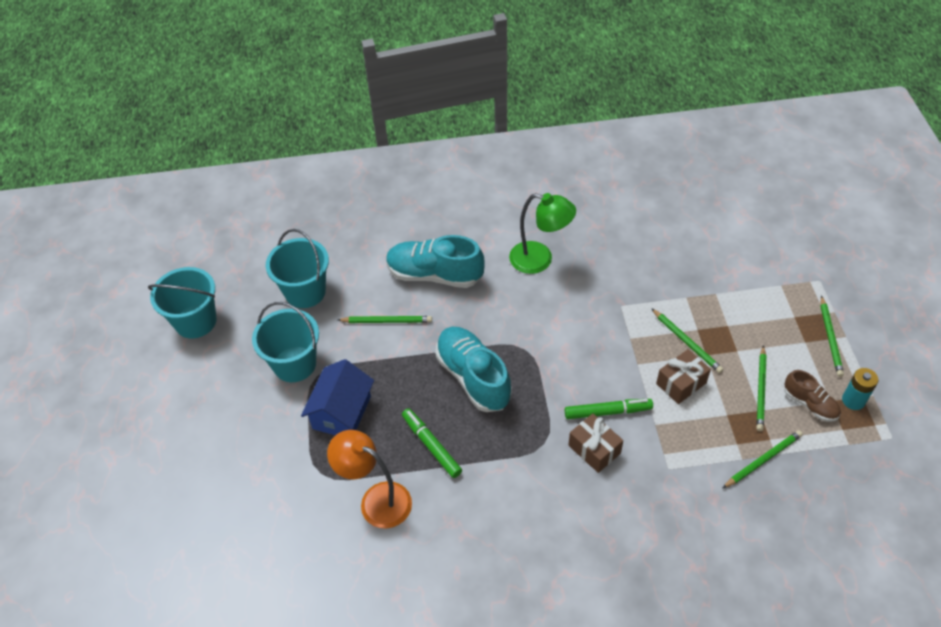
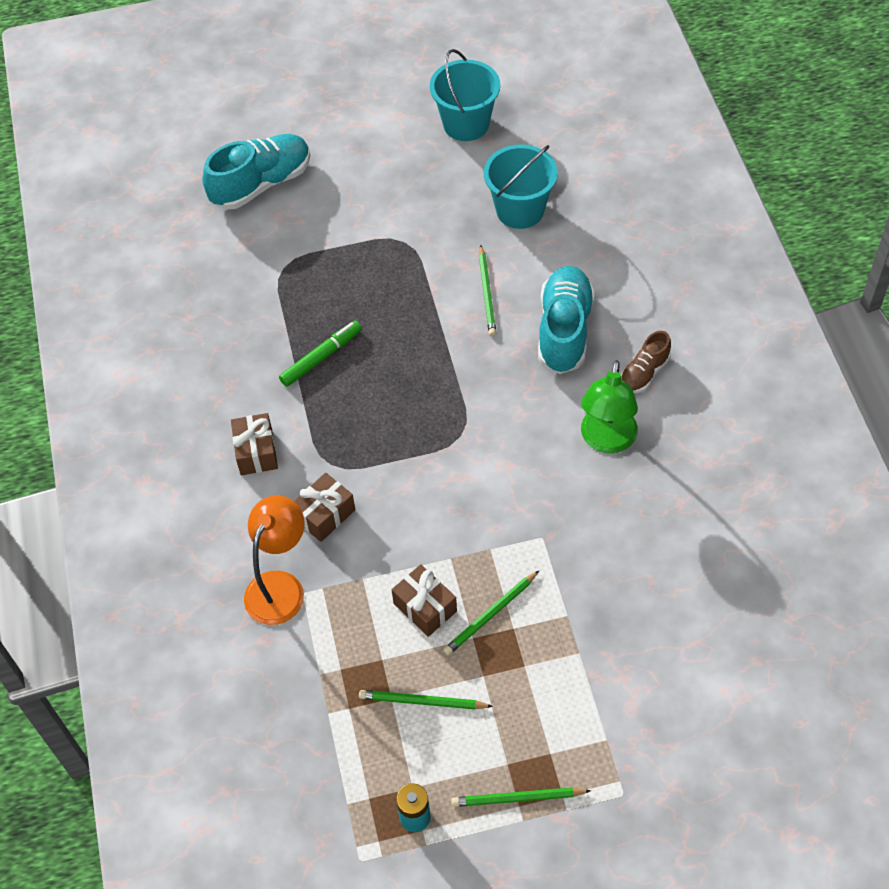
camera: 85 degrees right, 5 degrees up
turquoise bucket [252,302,319,382] -> none
blue house [301,359,374,435] -> none
orange lamp [327,430,412,528] -> orange lamp moved to [244,495,304,625]
turquoise shoe [436,327,512,412] -> turquoise shoe moved to [203,134,310,209]
green marker [565,399,653,419] -> none
green pencil [723,430,803,488] -> none
brown shoe [784,370,841,421] -> brown shoe moved to [621,331,671,393]
none -> brown gift [231,413,278,475]

